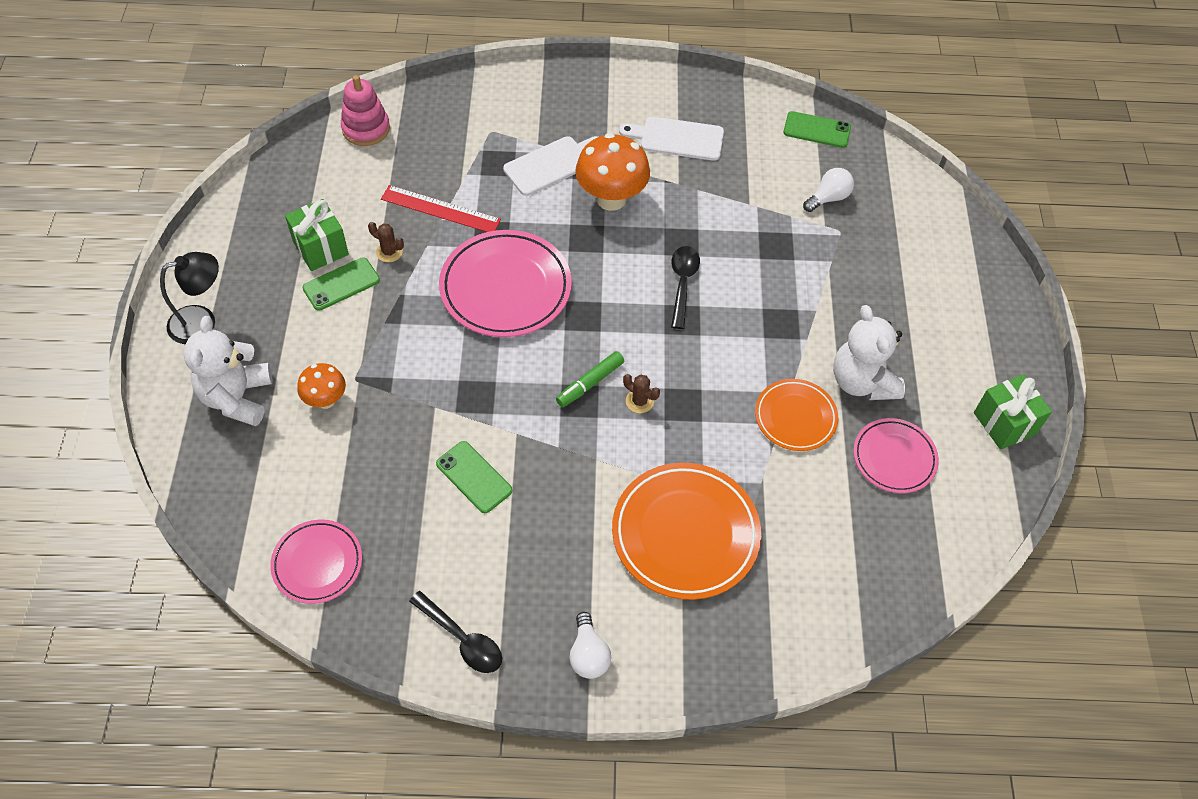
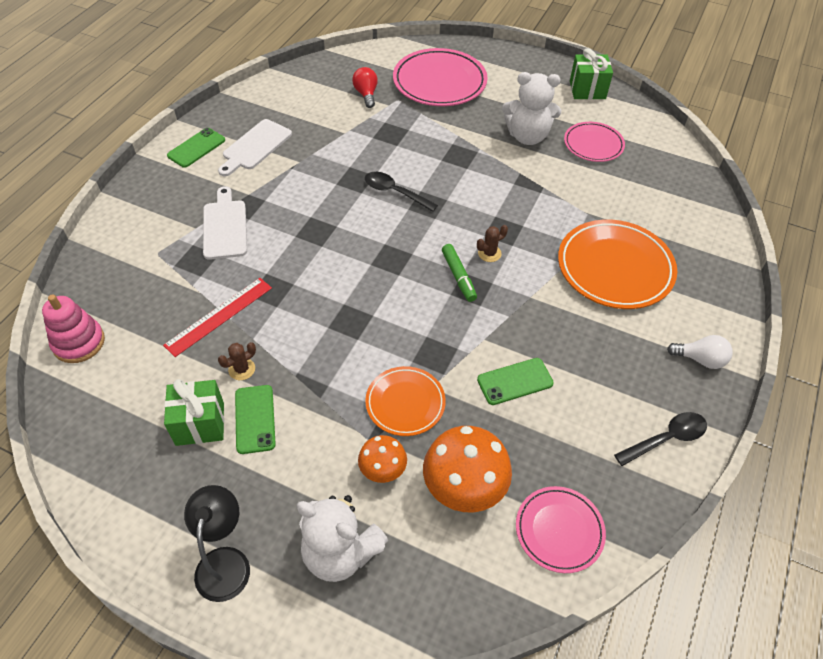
camera: 65 degrees left, 5 degrees down
pink plate [439,230,572,337] -> pink plate moved to [393,48,488,106]
orange mushroom [575,133,650,211] -> orange mushroom moved to [423,426,512,512]
orange plate [755,379,838,451] -> orange plate moved to [365,366,446,436]
green phone [783,111,851,148] -> green phone moved to [167,128,225,168]
white light bulb [803,168,854,212] -> red light bulb [352,67,378,108]

